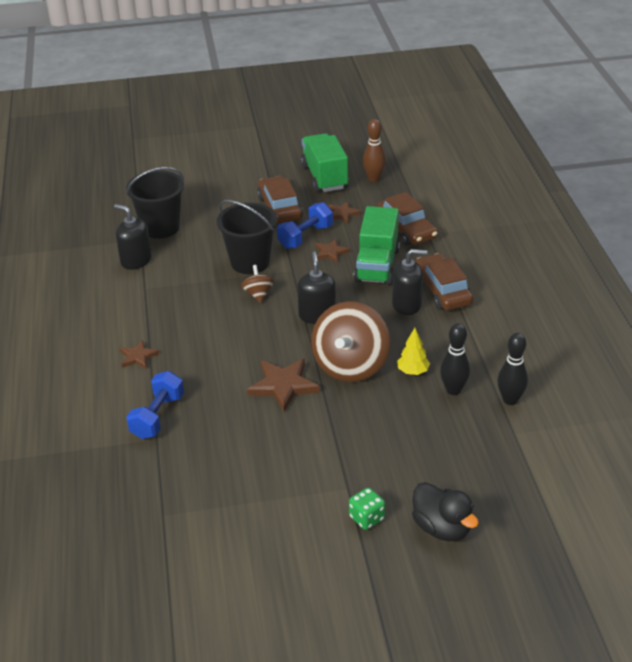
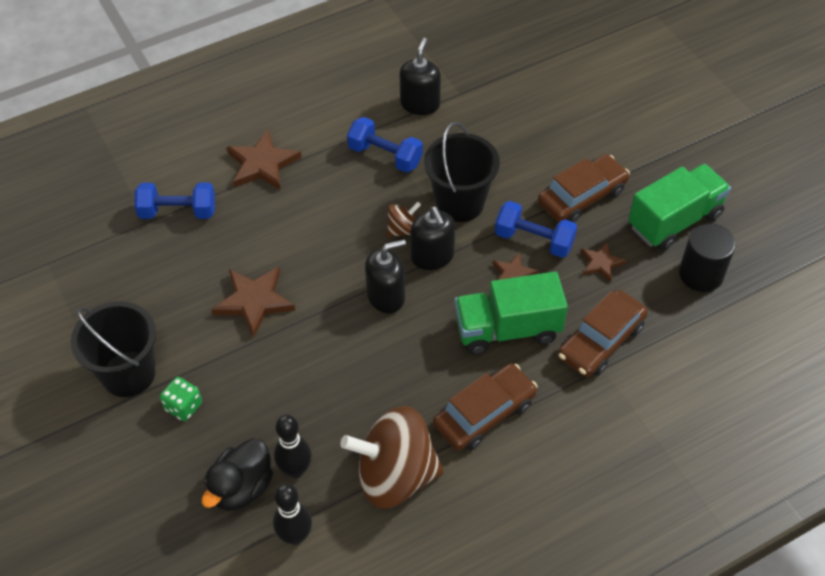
camera: 70 degrees right, 15 degrees up
brown star [120,340,159,369] -> brown star [227,130,302,190], size x1.74
black bucket [126,167,184,239] -> black bucket moved to [71,301,156,397]
brown spinning top [311,301,390,382] -> brown spinning top moved to [340,406,444,509]
green dice [349,487,385,530] -> green dice moved to [160,377,202,421]
brown bowling pin [363,119,386,182] -> black cylinder [679,224,736,292]
black soap dispenser [392,249,427,315] -> black soap dispenser moved to [410,206,455,270]
yellow tree [397,328,430,375] -> none
black duck [412,482,479,541] -> black duck moved to [202,438,273,511]
none -> blue dumbbell [347,117,423,173]

